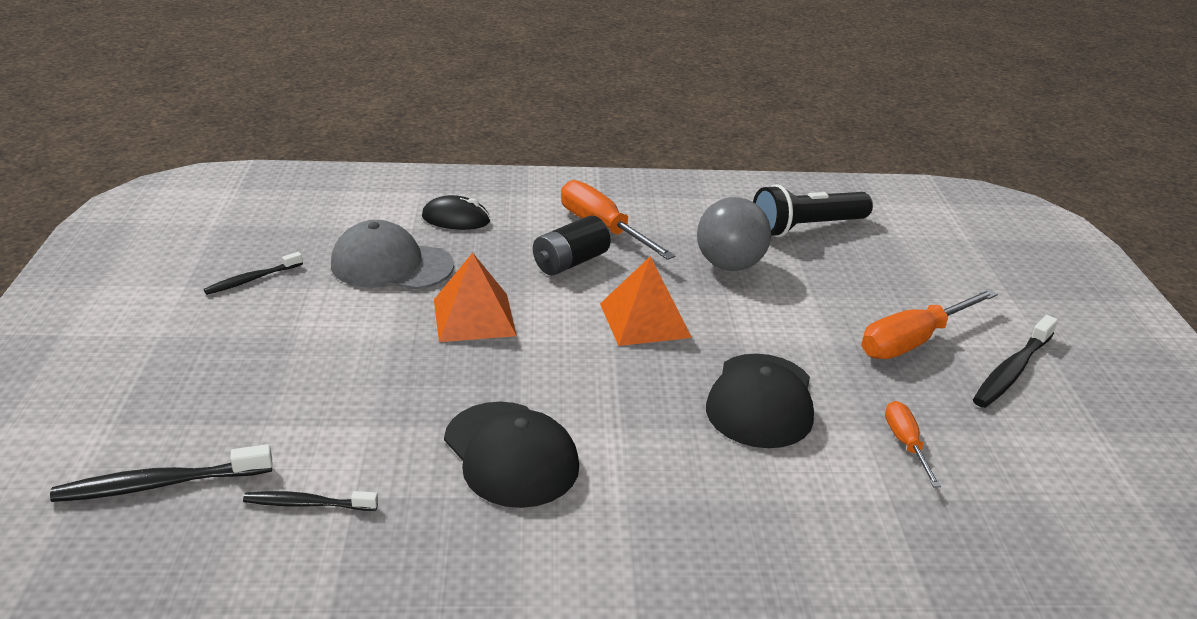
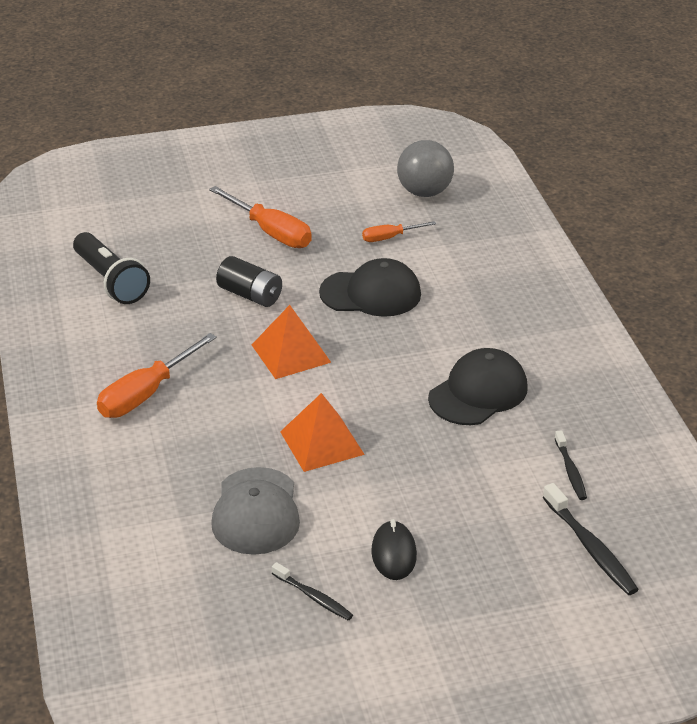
camera: 100 degrees left, 5 degrees up
black mouse [422,195,490,230] -> black mouse moved to [371,519,417,580]
black battery [533,215,611,276] -> black battery moved to [216,256,282,307]
grey ball [697,197,771,271] -> grey ball moved to [397,140,454,197]
black toothbrush [973,315,1058,408] -> none

